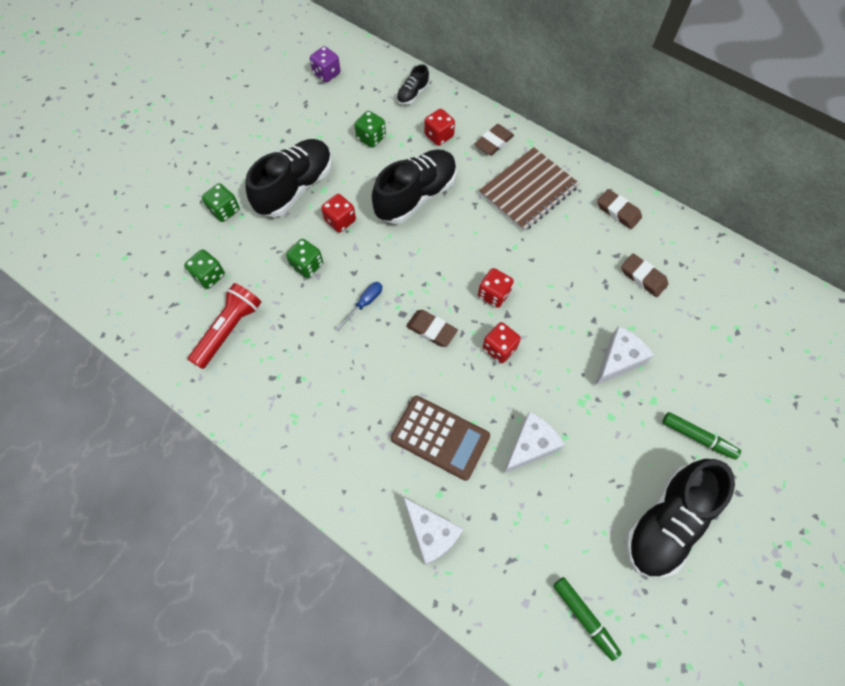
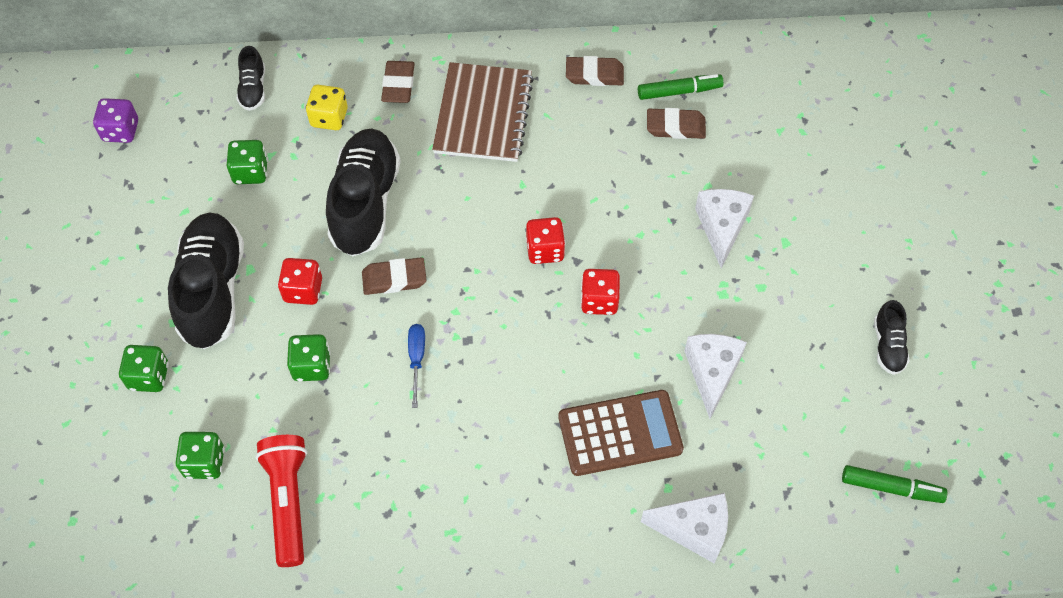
camera: 40 degrees left, 5 degrees down
brown eraser [406,310,458,347] -> brown eraser moved to [362,257,426,295]
red dice [424,109,455,146] -> yellow dice [306,85,348,130]
black shoe [626,459,735,578] -> black shoe [874,300,910,375], size x0.47
green marker [662,412,741,460] -> green marker moved to [638,74,724,100]

